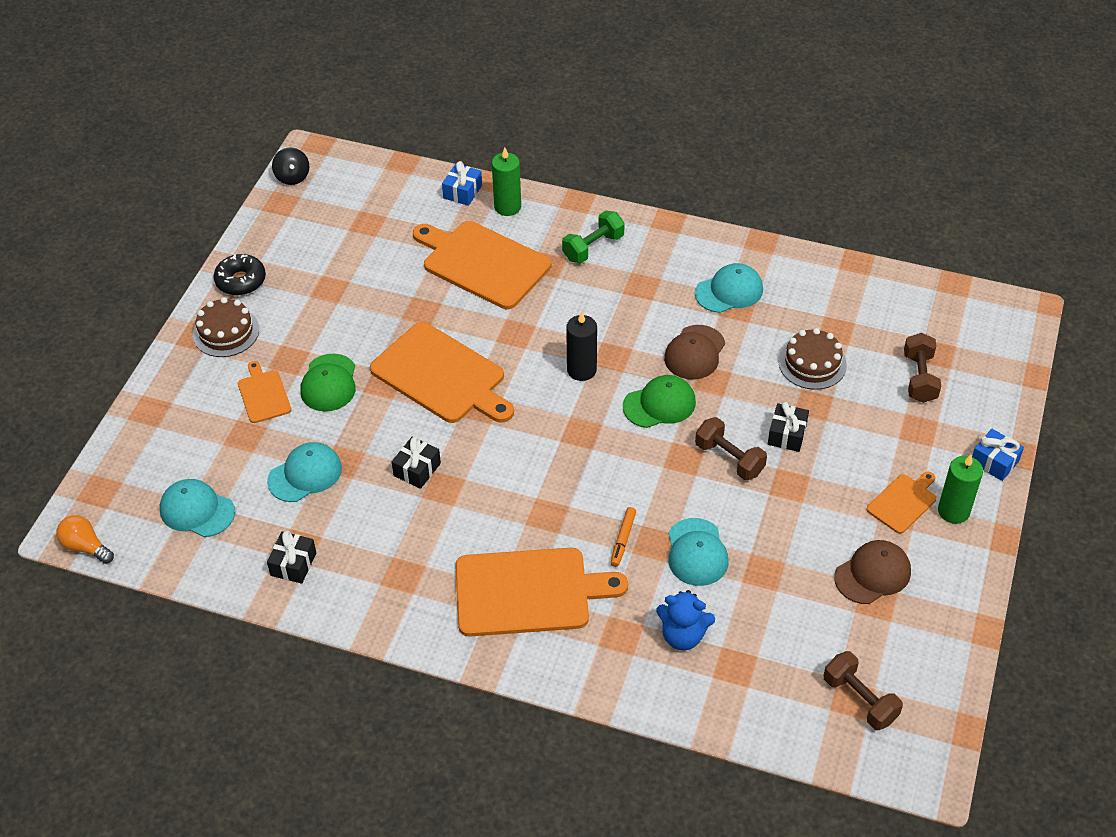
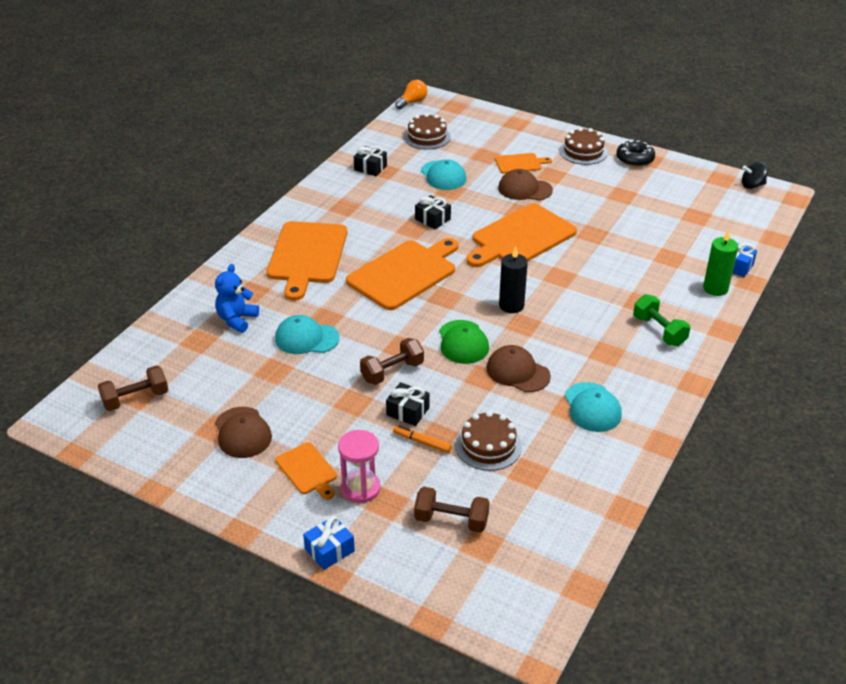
camera: 100 degrees right, 10 degrees down
turquoise cap [160,479,235,537] -> brown cake [404,113,451,150]
green cap [300,354,356,411] -> brown cap [498,169,553,200]
orange cutting board [413,221,551,309] -> orange cutting board moved to [346,238,459,310]
orange marker [611,507,636,567] -> orange marker moved to [393,425,452,453]
green candle [938,454,983,524] -> none
none -> pink hourglass [338,430,381,503]

